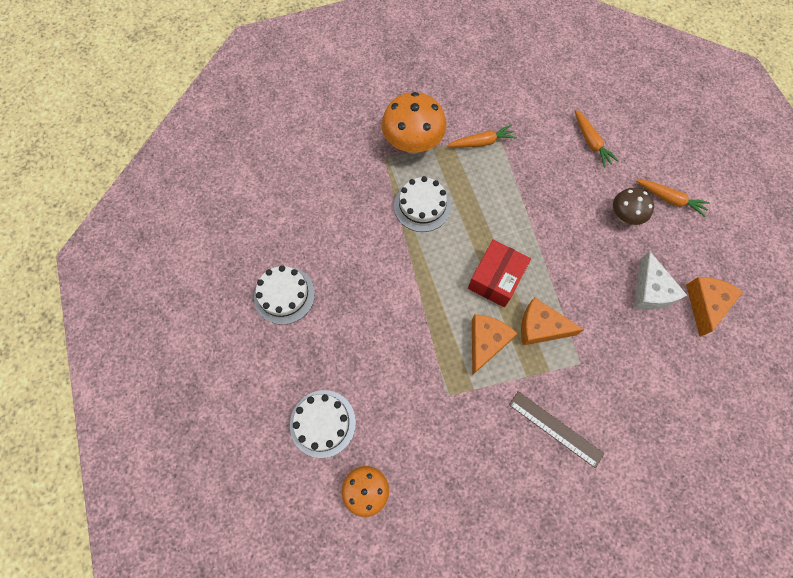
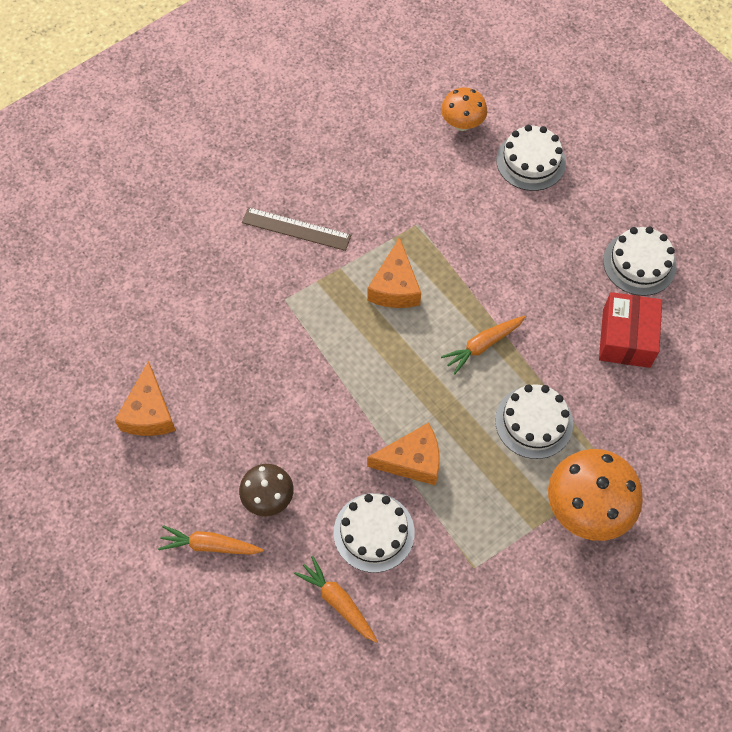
camera: 160 degrees right, 5 degrees down
orange carrot [447,124,517,147] -> orange carrot moved to [441,316,525,374]
red box [468,240,531,307] -> red box moved to [599,292,662,368]
orange cheese [521,297,584,346] -> orange cheese moved to [367,423,440,486]
white cheese [634,251,687,310] -> none
none -> white cake [334,493,415,573]

